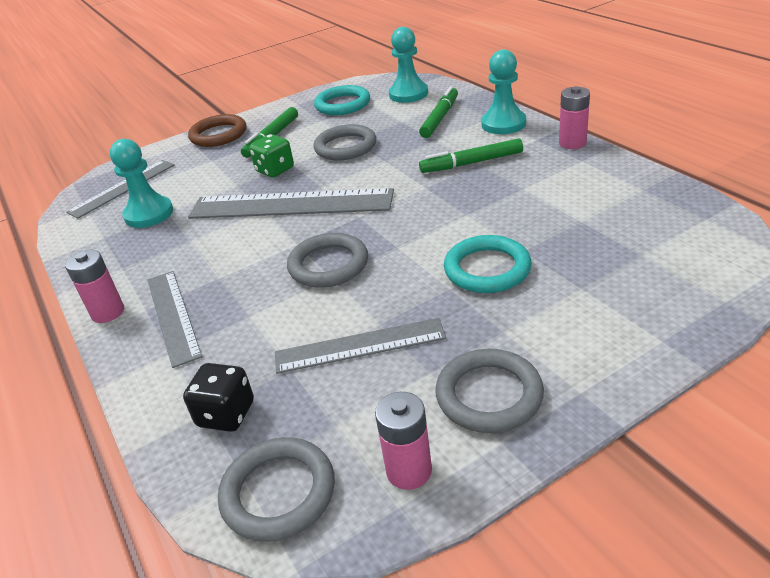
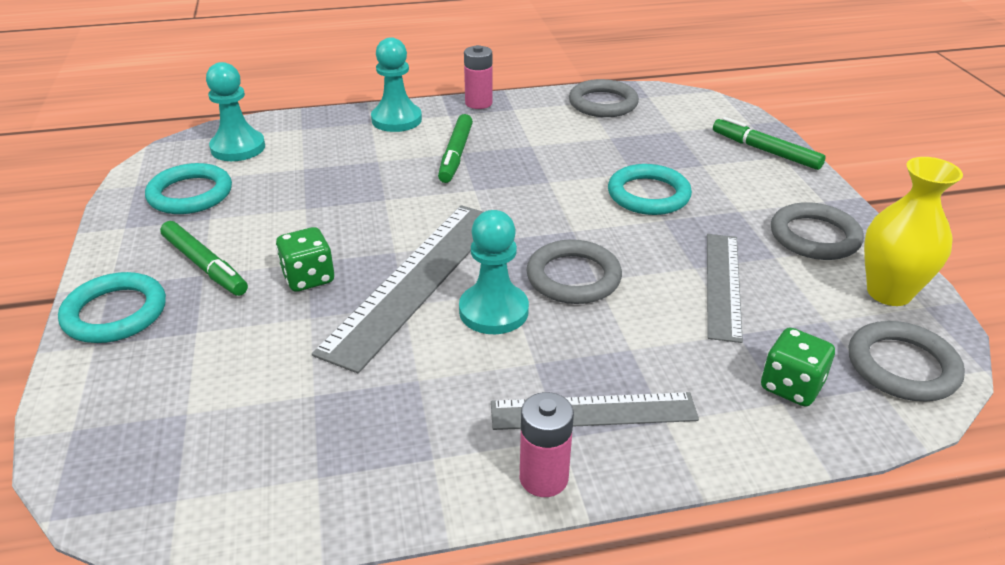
camera: 75 degrees left, 0 degrees up
grey ruler [66,160,175,219] -> none
turquoise pawn [110,139,173,228] -> turquoise pawn moved to [459,210,529,334]
black dice [183,363,254,432] -> green dice [761,327,835,406]
brown ring [188,114,246,147] -> turquoise ring [58,272,166,343]
grey ring [314,124,376,160] -> grey ring moved to [569,79,639,117]
pink battery [375,392,432,490] -> yellow vase [864,157,963,306]
green marker [419,86,458,138] -> green marker moved to [713,117,825,170]

